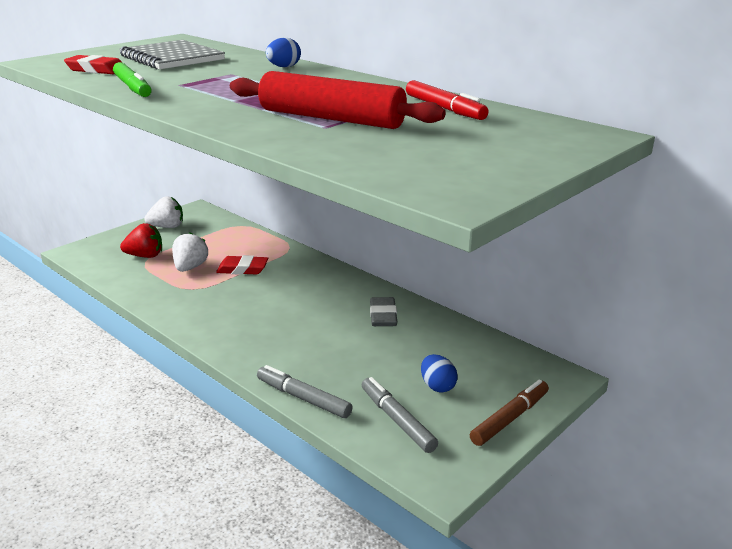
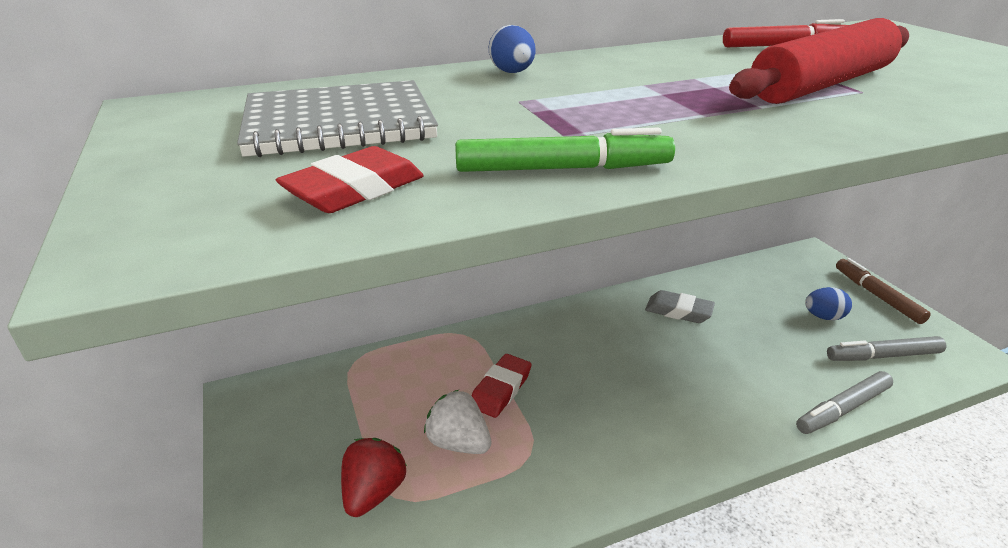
camera: 65 degrees left, 5 degrees up
white strawberry [144,196,183,228] -> none

